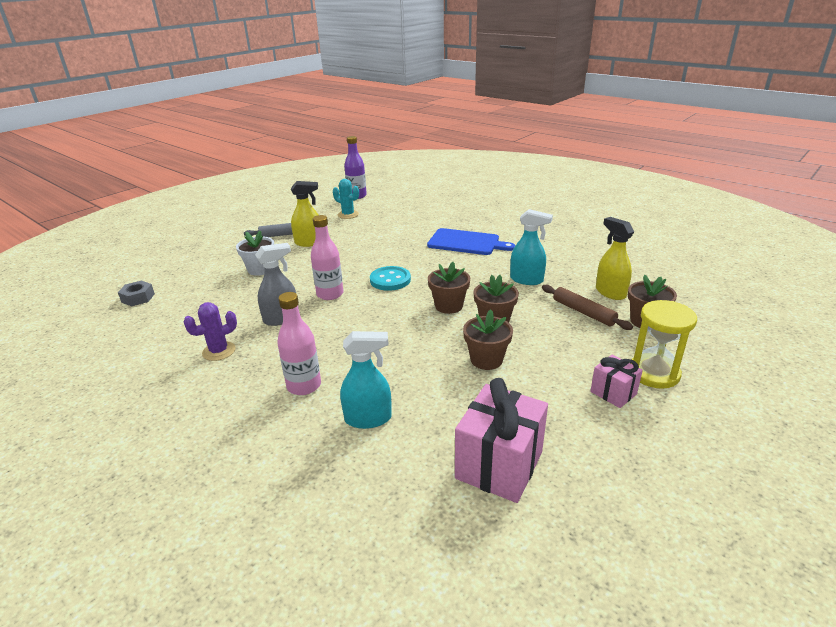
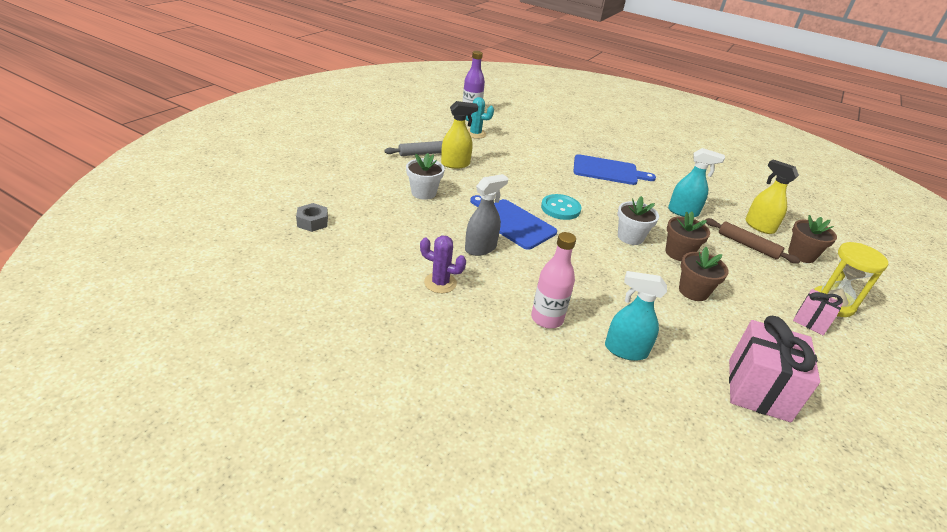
camera: 15 degrees left, 5 degrees up
purple cactus [183,302,237,361] -> purple cactus turned 60 degrees clockwise [420,235,466,293]
pink bottle [311,215,344,300] -> blue cutting board [470,195,557,250]
turquoise spray bottle [340,331,392,429] -> turquoise spray bottle turned 150 degrees counterclockwise [605,271,667,361]
brown flower pot [428,262,470,314] -> white flower pot [618,196,659,245]

